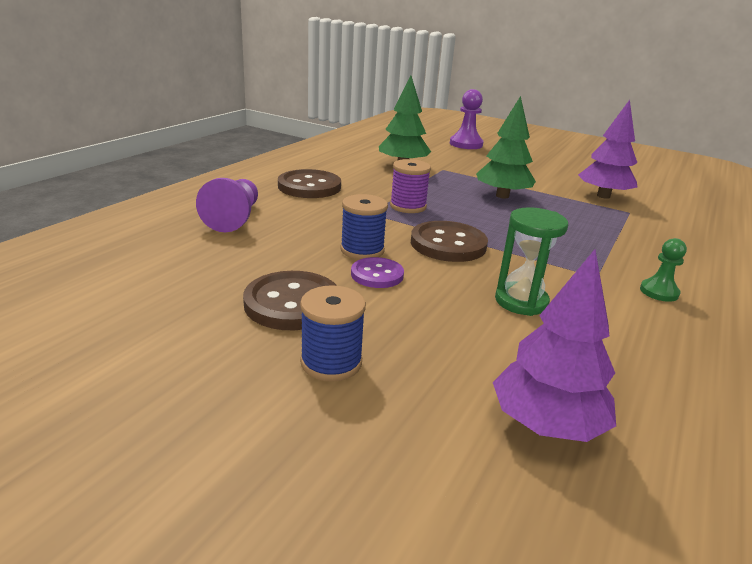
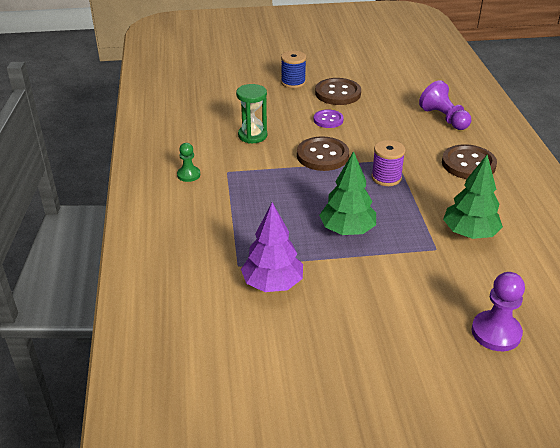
camera: 145 degrees right, 10 degrees up
blue spool [341,194,388,260] -> none
purple tree [493,249,616,442] -> none

